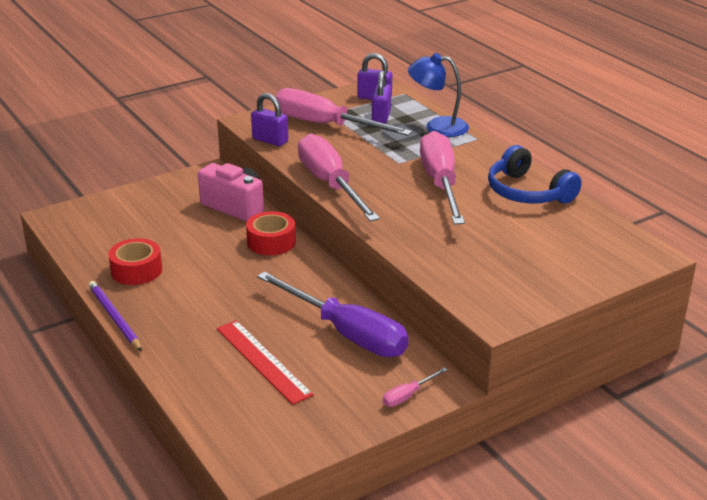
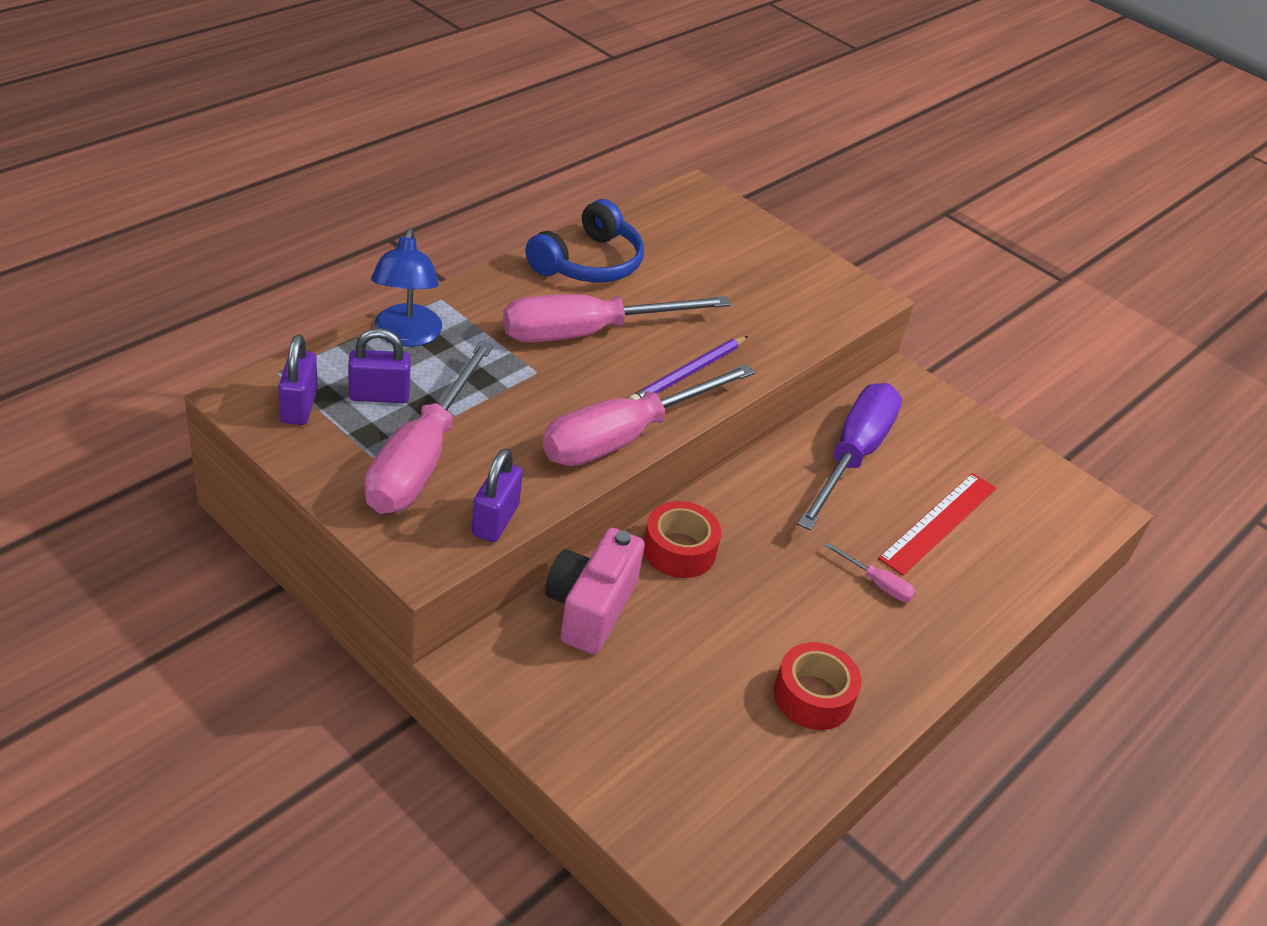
camera: 110 degrees left, 10 degrees up
purple pencil [88,281,142,351] -> purple pencil moved to [628,336,748,400]
pink screwdriver [382,367,447,407] -> pink screwdriver moved to [824,542,916,602]

